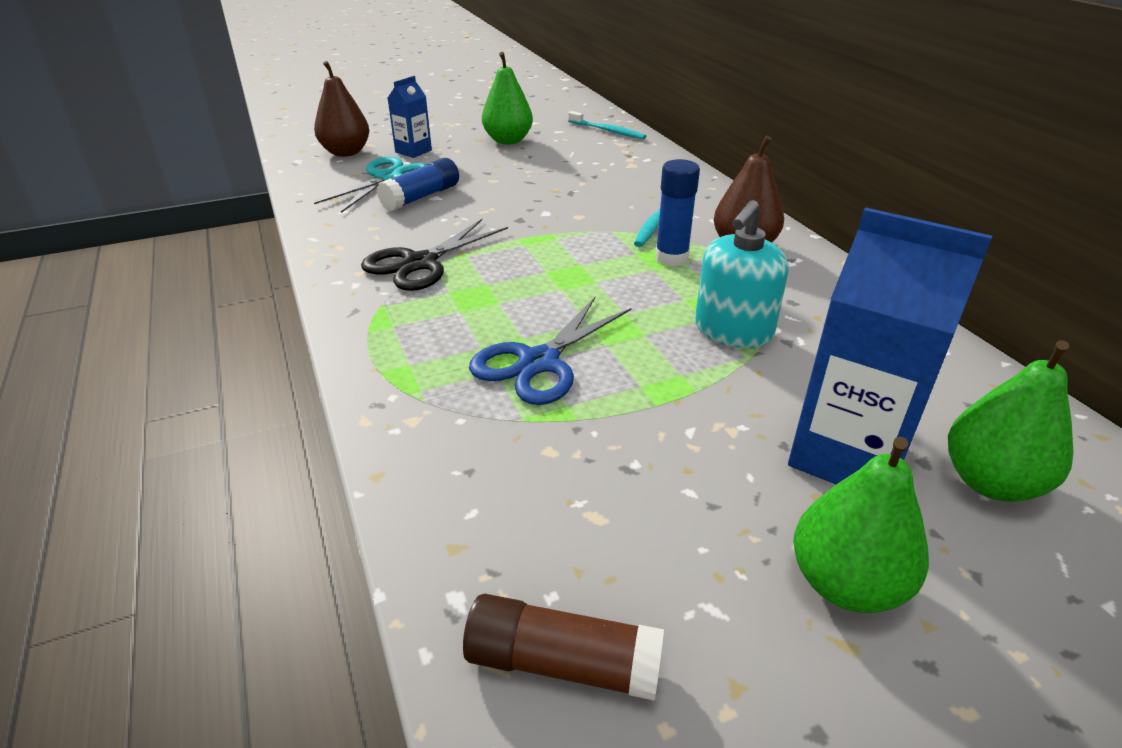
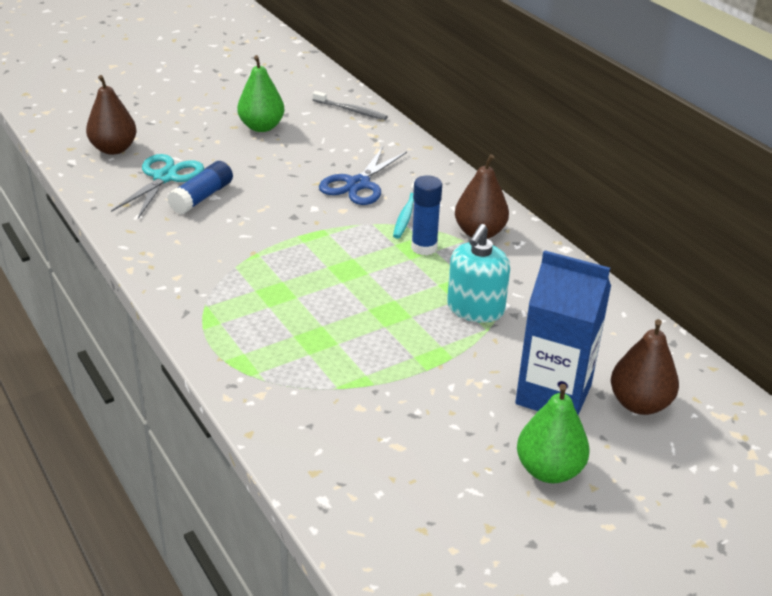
camera: 10 degrees left, 0 degrees up
black scissors [361,219,508,291] -> none
blue carton [388,76,432,158] -> none
brown glue stick [463,594,664,701] -> none
blue scissors [469,297,631,405] -> blue scissors moved to [319,147,407,205]
turquoise toothbrush [568,111,646,139] -> grey toothbrush [313,91,388,120]
green pear [948,340,1073,502] -> brown pear [611,319,679,415]

